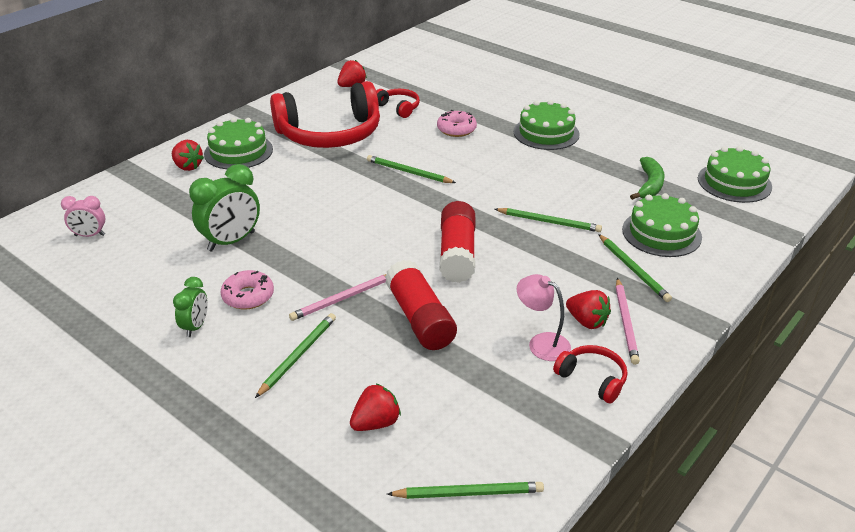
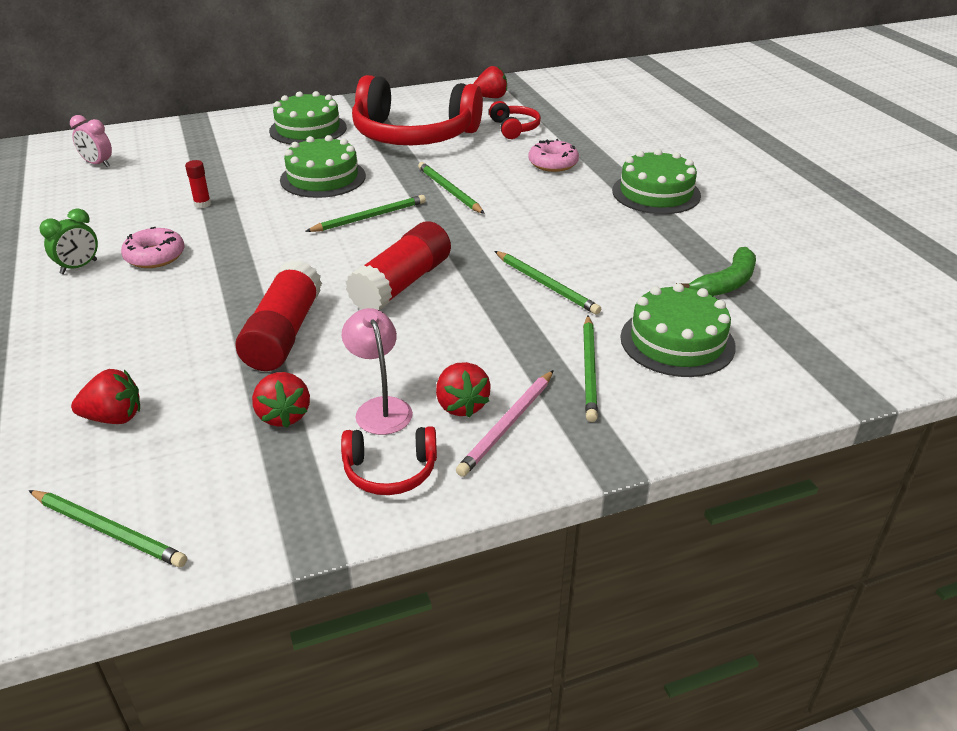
camera: 30 degrees right, 0 degrees up
red strawberry [172,140,204,171] -> red strawberry moved to [252,372,310,428]
green clock [189,164,260,252] -> red glue stick [185,160,211,208]
green pencil [255,313,336,398] -> green pencil moved to [305,195,426,232]
pink pencil [289,274,387,321] -> none
red headphones [553,345,627,403] -> red headphones turned 105 degrees clockwise [341,426,437,495]
green cake [698,146,772,203] -> green cake moved to [280,135,366,198]

